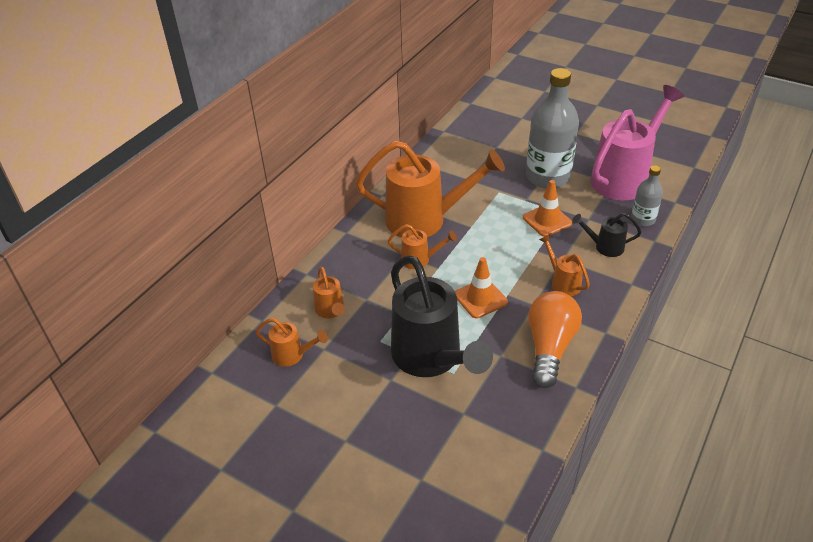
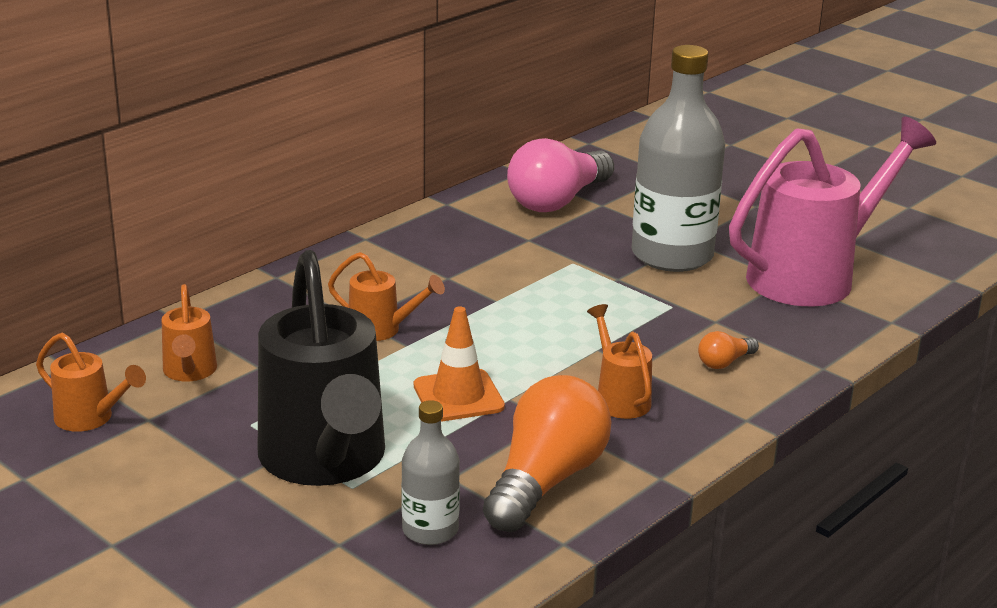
camera: 10 degrees right, 15 degrees down
orange watering can [356,141,505,238] -> none
orange traffic cone [523,180,572,237] -> none
black watering can [572,213,642,257] -> orange light bulb [698,331,759,369]
grey bottle [631,165,663,226] -> grey bottle moved to [401,400,460,545]
none -> pink light bulb [507,138,614,212]

